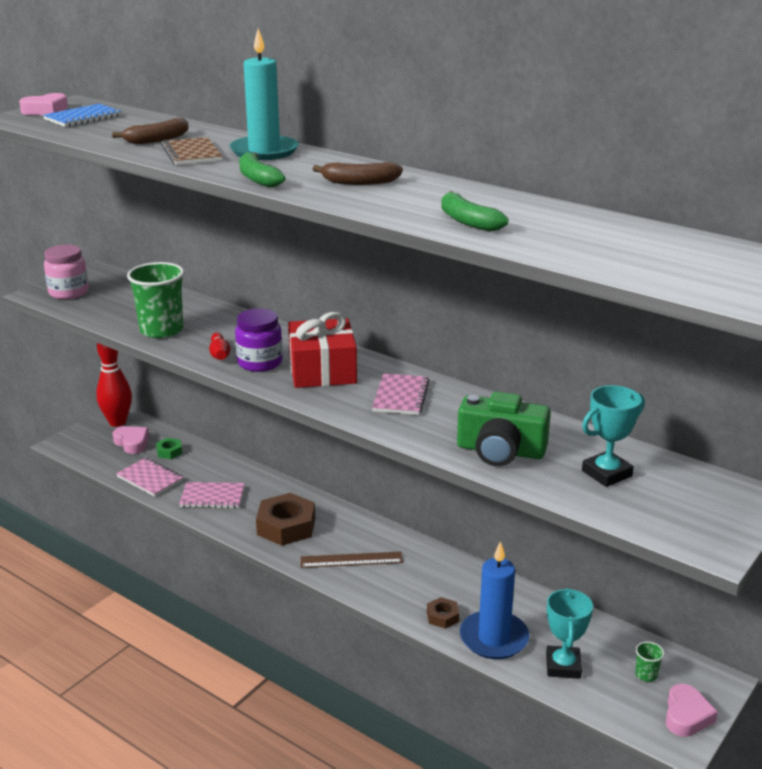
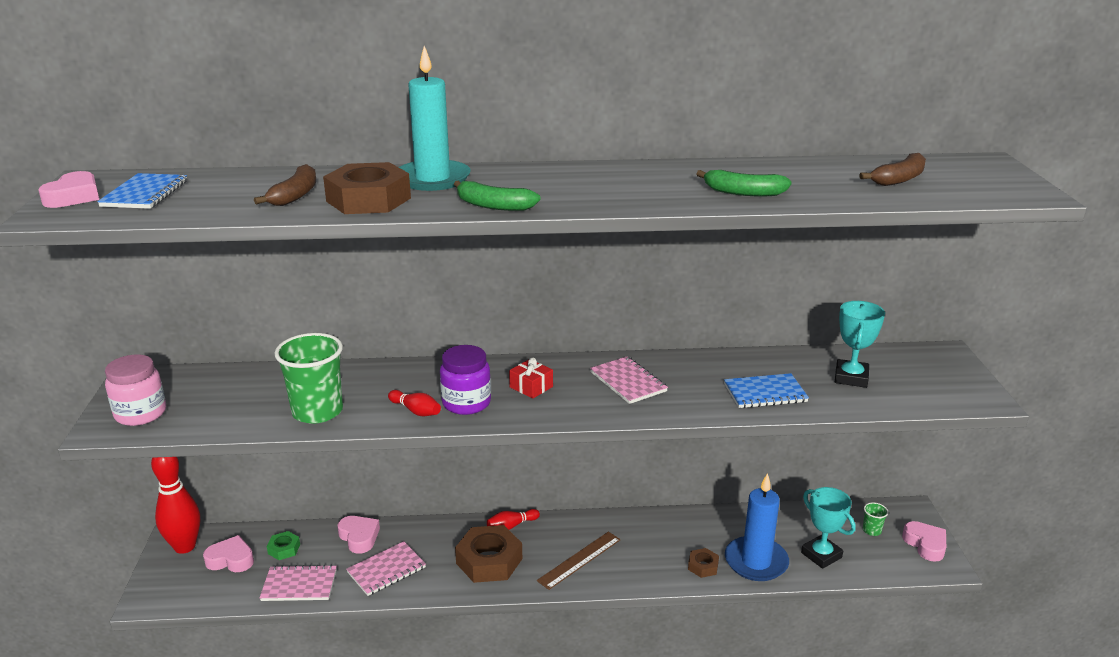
camera: 40 degrees left, 0 degrees up
brown notebook [161,137,222,165] -> brown nut [323,162,411,214]
red gift [288,312,357,388] -> red gift [509,357,553,399], size x0.47
brown banana [313,162,403,185] -> brown banana moved to [860,153,926,186]
green camera [457,392,551,466] -> blue notebook [724,373,809,408]
none -> pink heart [337,516,380,554]
none -> red bowling pin [487,509,540,530]

